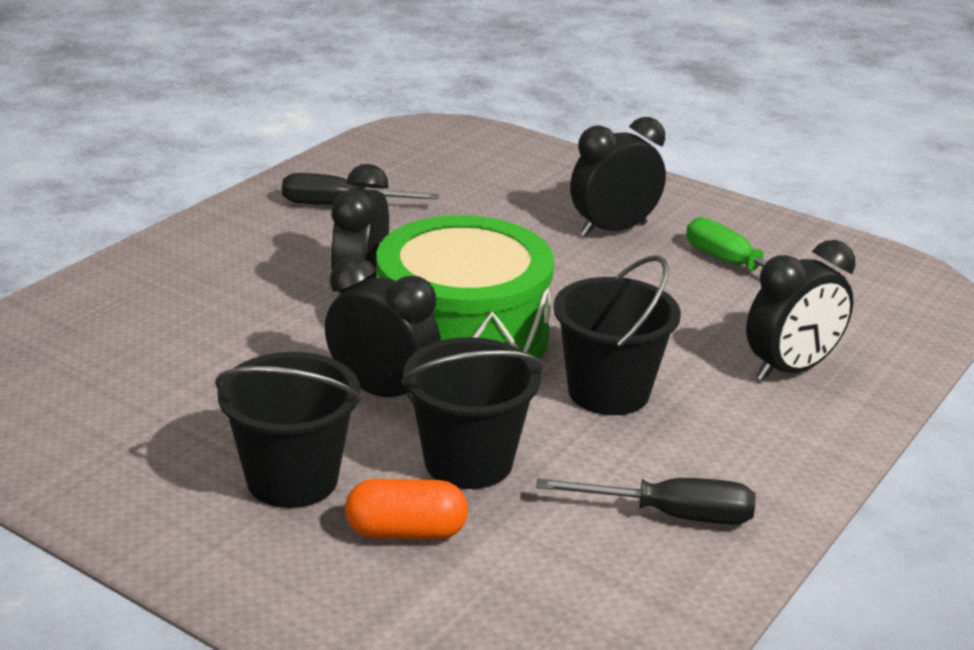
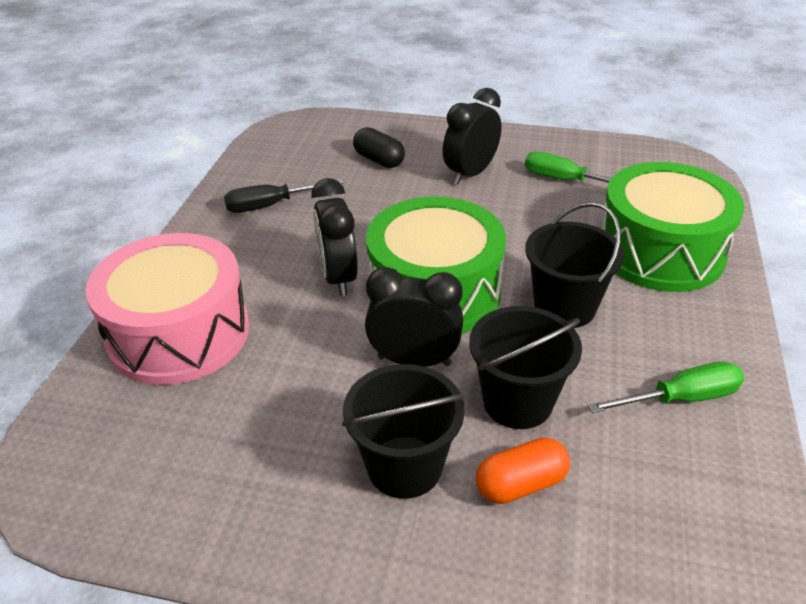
camera: 20 degrees left, 10 degrees up
black screwdriver [536,478,756,525] -> green screwdriver [588,362,744,413]
black clock [746,240,855,381] -> green drum [601,162,744,292]
none -> pink drum [86,233,249,385]
none -> black capsule [353,127,405,168]

